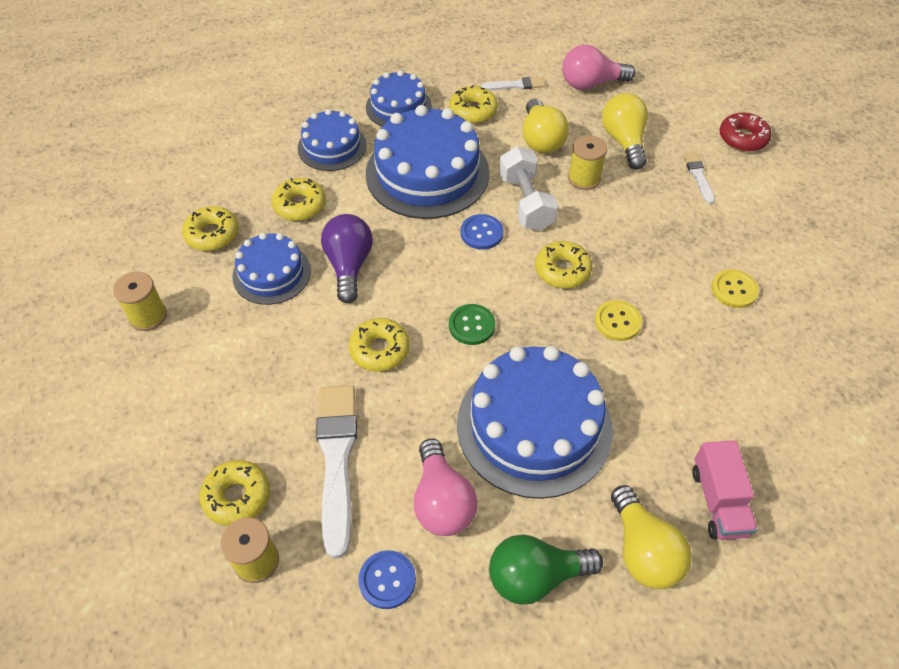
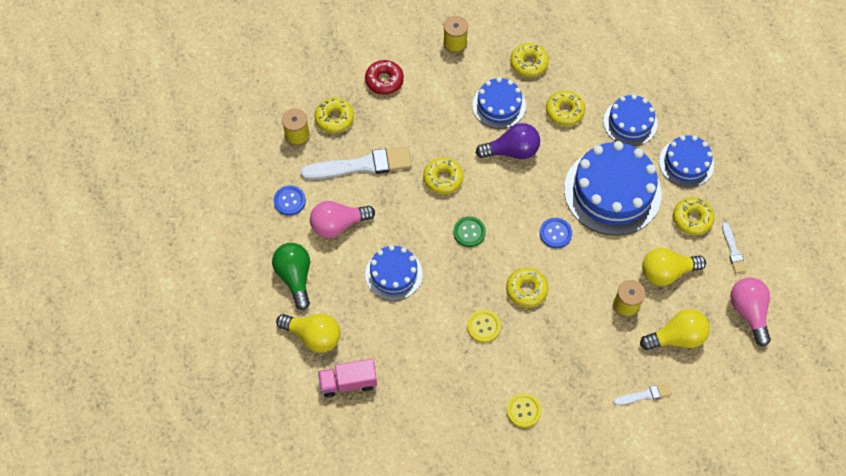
camera: 85 degrees right, 10 degrees up
blue cake [457,346,613,499] -> blue cake [365,245,423,301], size x0.57
white dumbbell [499,146,558,231] -> none
yellow light bulb [611,485,692,589] -> yellow light bulb turned 135 degrees counterclockwise [276,314,341,353]
red donut [720,112,771,152] -> red donut moved to [365,60,404,95]

